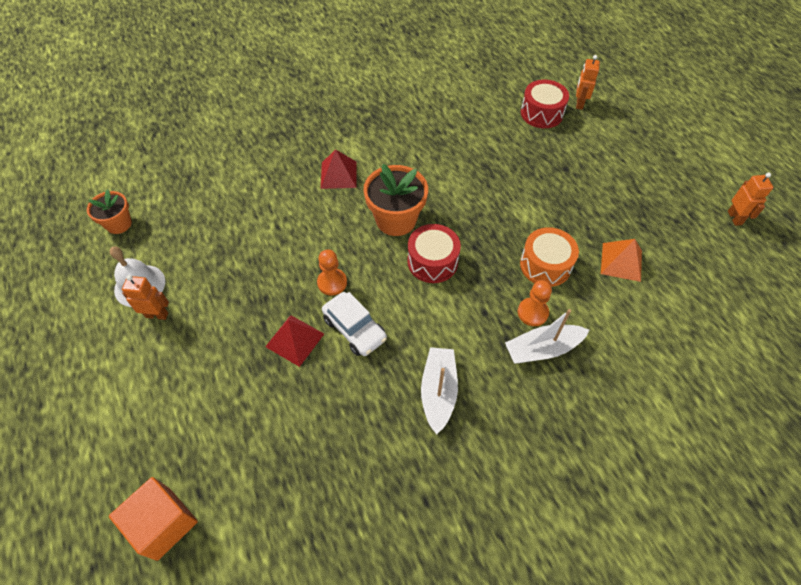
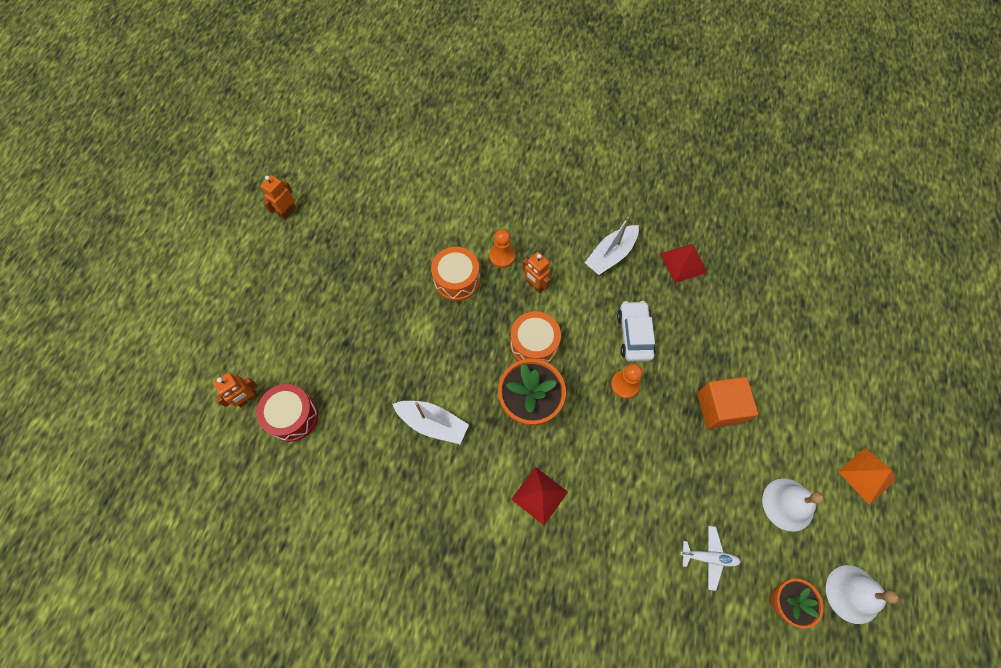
camera: 140 degrees left, 10 degrees up
orange cube [109,477,198,561] -> orange cube moved to [697,377,758,429]
orange robot [122,275,169,320] -> orange robot moved to [522,252,550,293]
red pyramid [265,315,324,367] -> red pyramid moved to [660,244,707,283]
red drum [407,224,461,283] -> orange drum [510,311,561,363]
white boat [505,309,589,364] -> white boat moved to [392,401,469,444]
orange pyramid [601,239,642,282] -> orange pyramid moved to [838,448,896,505]
none -> white plane [680,526,741,591]
none -> white bell [826,565,899,624]

